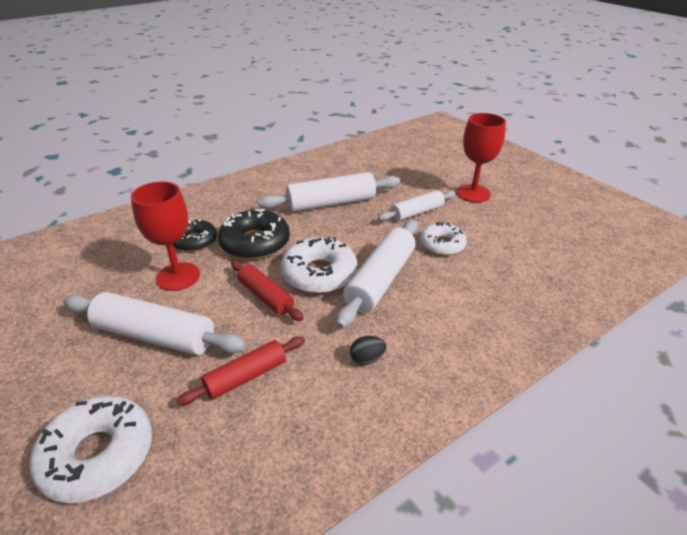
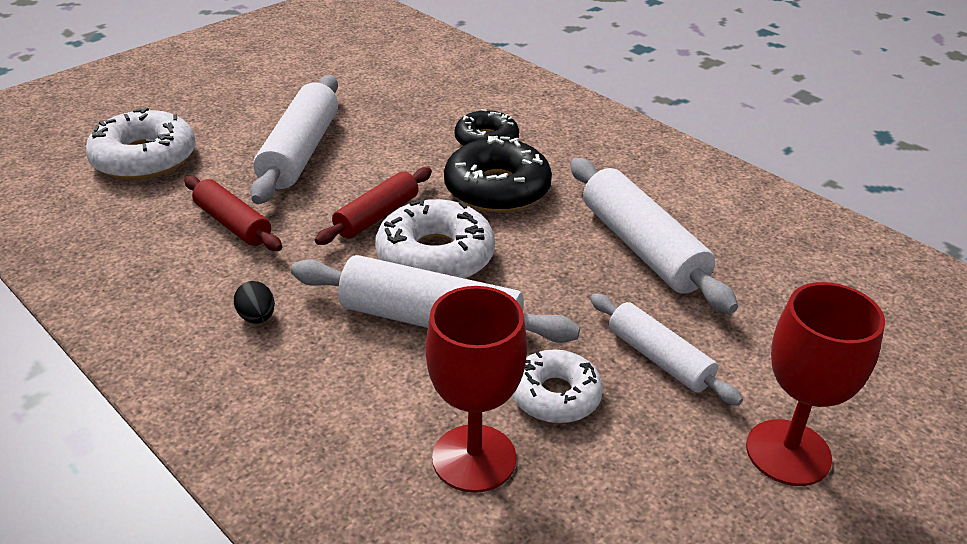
camera: 80 degrees right, 0 degrees up
red goblet [131,181,200,291] -> red goblet moved to [425,286,527,493]

